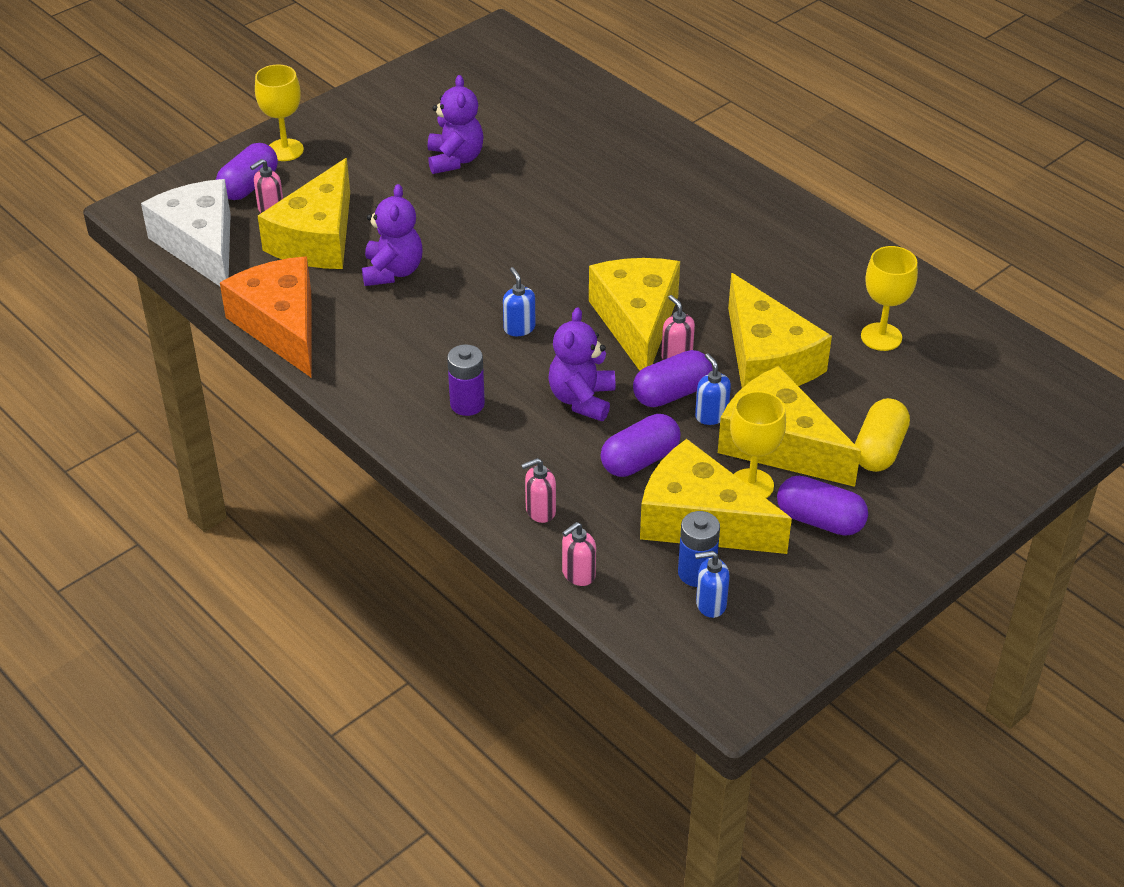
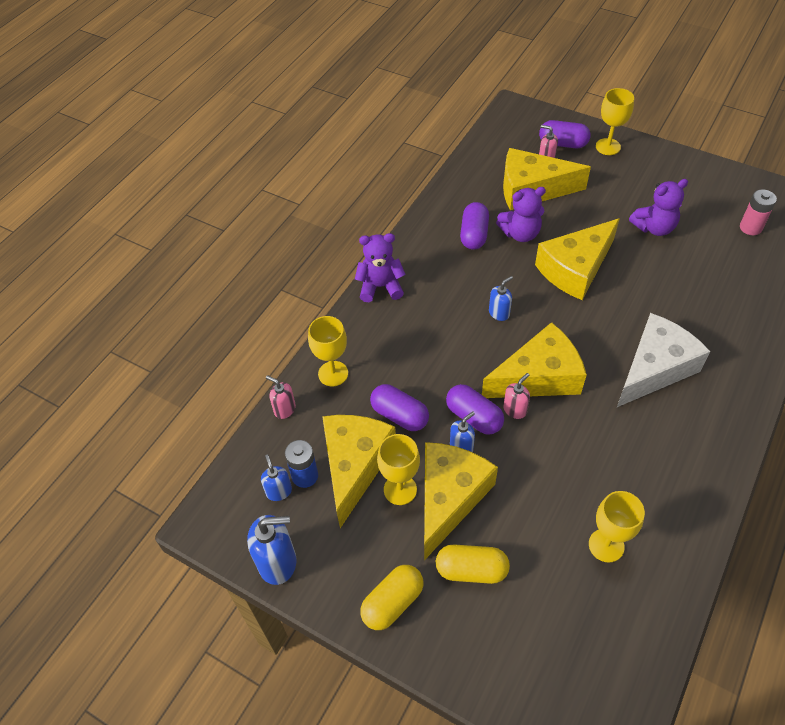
camera: 75 degrees right, 10 degrees up
white cheese [141,179,231,286] -> white cheese moved to [617,313,711,407]
orange cheese [220,257,312,378] -> none
purple battery [447,344,485,416] -> none
pink soap dispenser [521,458,556,523] -> yellow goblet [308,316,348,386]
purple teddy bear [548,308,615,421] -> purple teddy bear moved to [355,233,406,302]
yellow cheese [728,273,832,388] -> yellow cheese moved to [535,218,620,300]
purple capsule [777,476,868,536] -> purple capsule moved to [460,202,489,249]
none -> blue soap dispenser [247,515,296,585]
none -> yellow capsule [360,565,424,630]
none -> pink battery [740,189,777,235]

